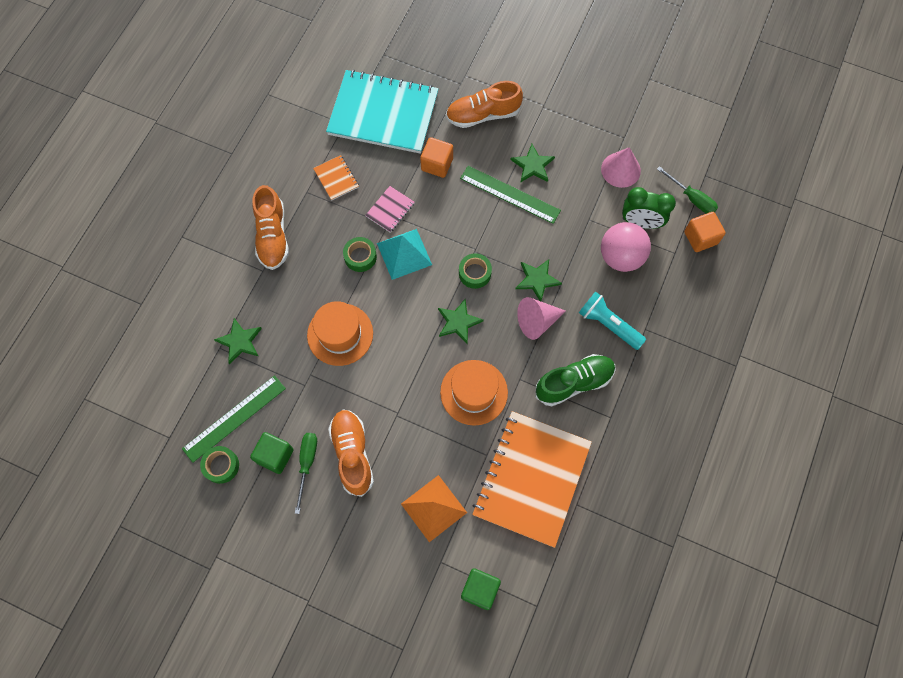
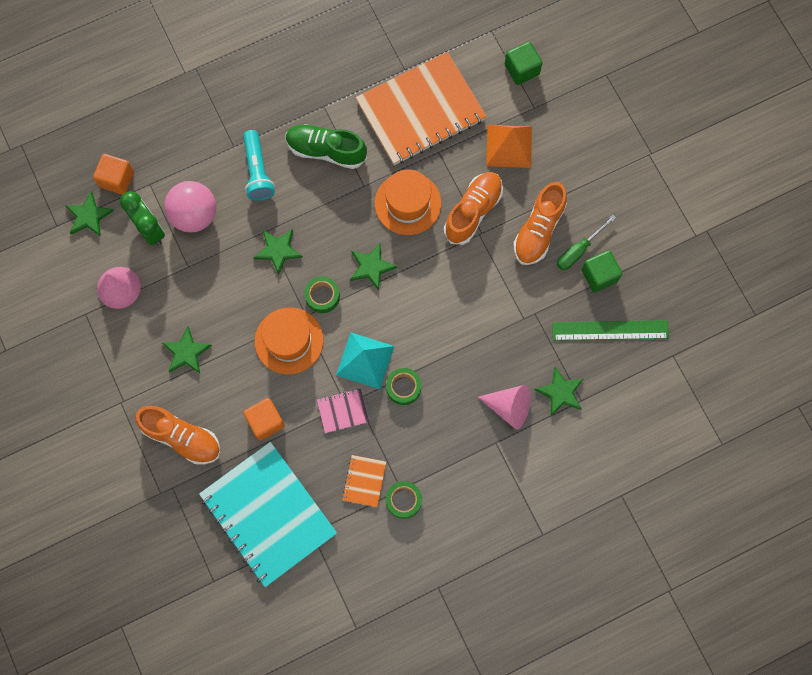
camera: 140 degrees left, 5 degrees up
green tape [200,446,239,484] -> green tape moved to [386,481,422,519]
orange shoe [252,185,289,270] -> orange shoe moved to [444,172,503,245]
orange hat [307,301,373,366] -> orange hat moved to [255,307,324,374]
green ruler [460,166,561,224] -> none
pink cone [517,297,566,340] -> pink cone moved to [478,385,531,429]
green screwdriver [657,166,718,214] -> green star [65,191,114,237]

